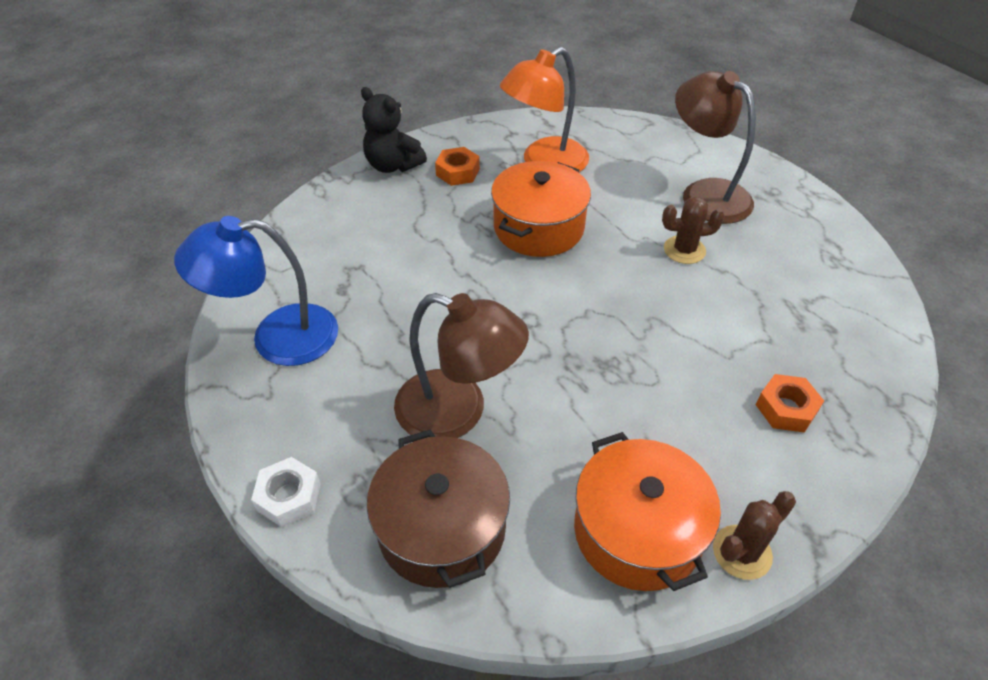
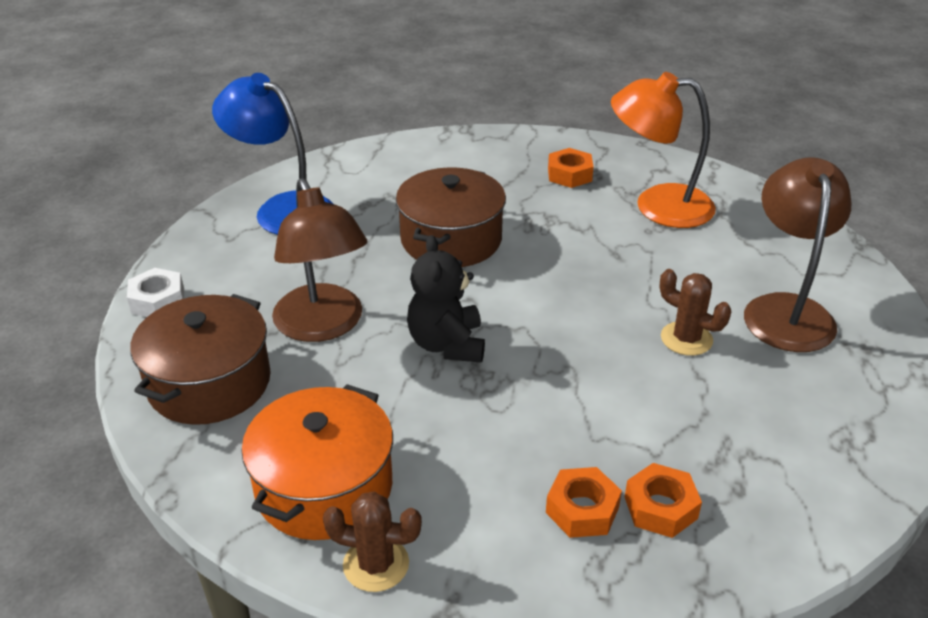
camera: 45 degrees right, 10 degrees down
black teddy bear [361,87,427,173] -> black teddy bear moved to [407,235,485,363]
orange pot [491,161,591,257] -> none
none -> brown pot [396,167,506,267]
none -> orange nut [625,463,702,538]

